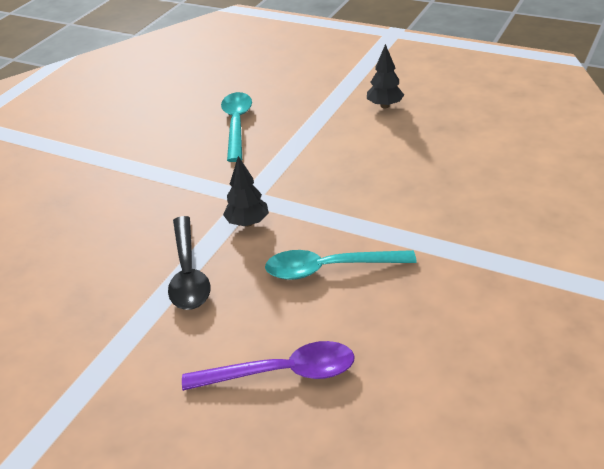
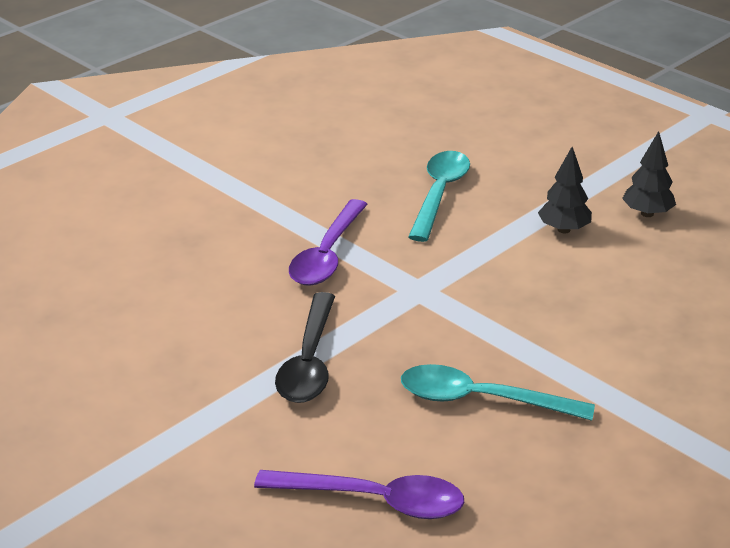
camera: 15 degrees right, 5 degrees down
black tree [223,156,269,227] -> black tree moved to [538,147,592,233]
none -> purple spoon [289,199,368,286]

